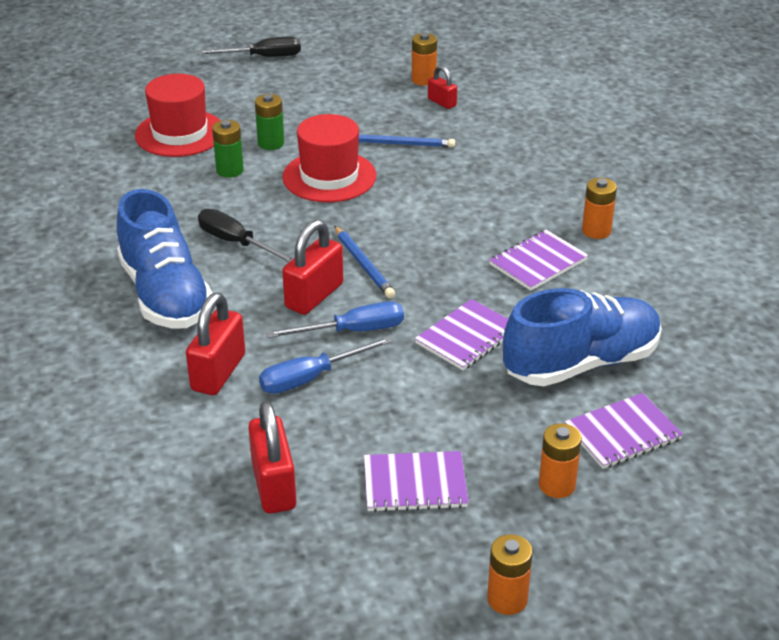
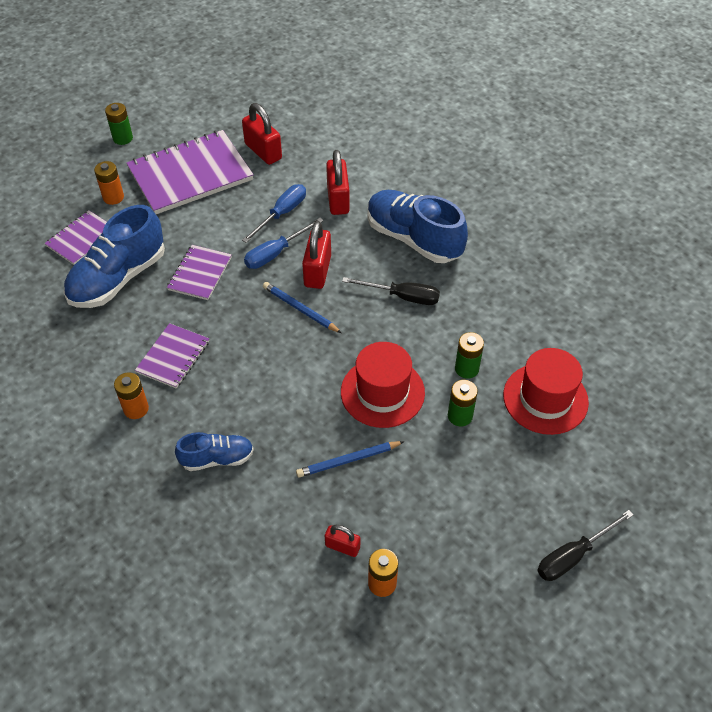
camera: 155 degrees right, 15 degrees up
purple notebook [364,451,469,512] -> purple notebook [126,130,254,214], size x1.89
orange battery [487,534,533,615] -> green battery [105,103,133,145]
none -> blue shoe [175,432,254,471]

